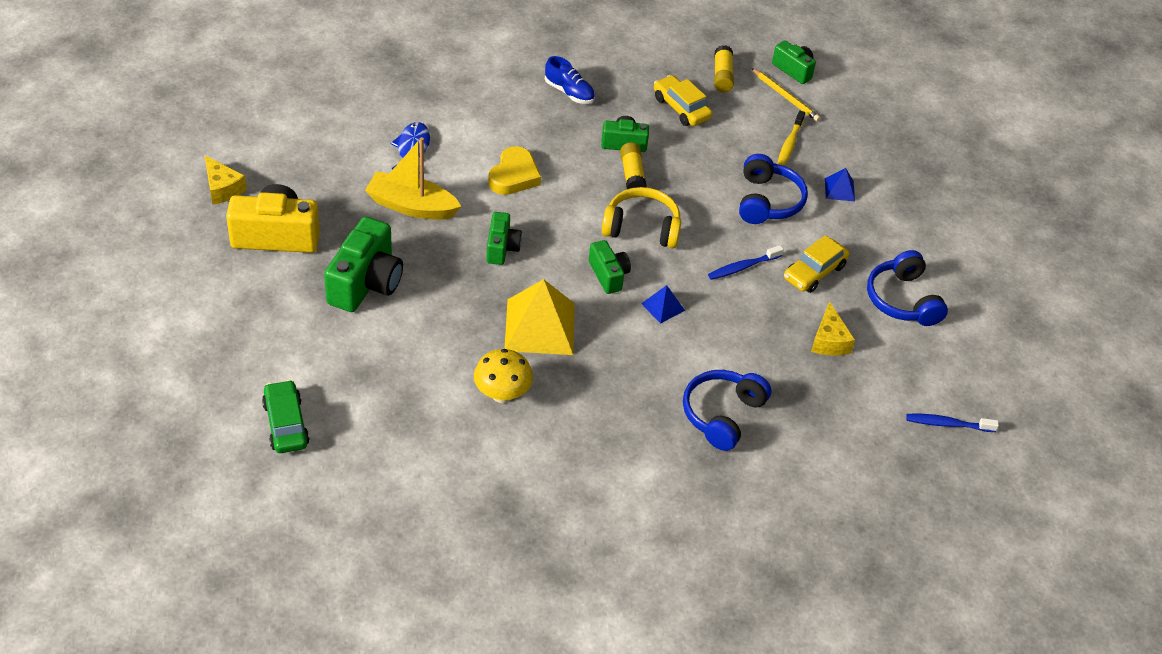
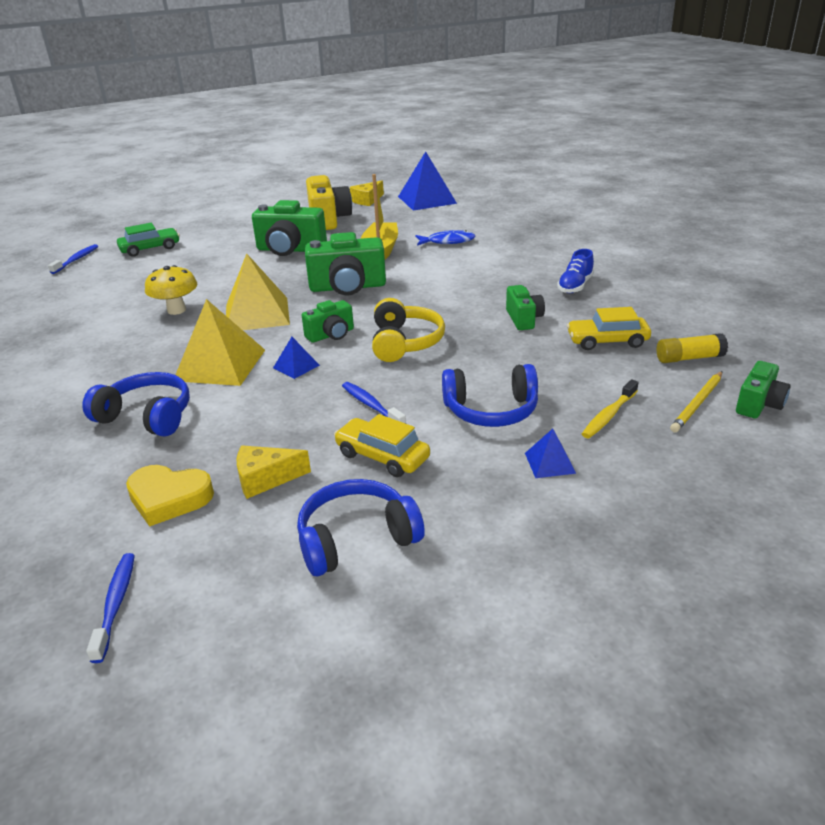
camera: 85 degrees right, 15 degrees down
green camera [486,212,522,265] -> green camera [305,232,386,295], size x1.75
yellow heart [488,146,541,195] -> yellow heart moved to [126,465,214,527]
yellow glue stick [620,142,647,189] -> none
yellow car [654,75,712,126] -> yellow car turned 135 degrees counterclockwise [567,307,651,350]
yellow toothbrush [777,111,805,166] -> yellow toothbrush turned 60 degrees counterclockwise [582,379,639,438]
none -> blue toothbrush [48,244,98,274]
none -> yellow pyramid [176,299,265,386]
none -> blue pyramid [398,151,457,211]

